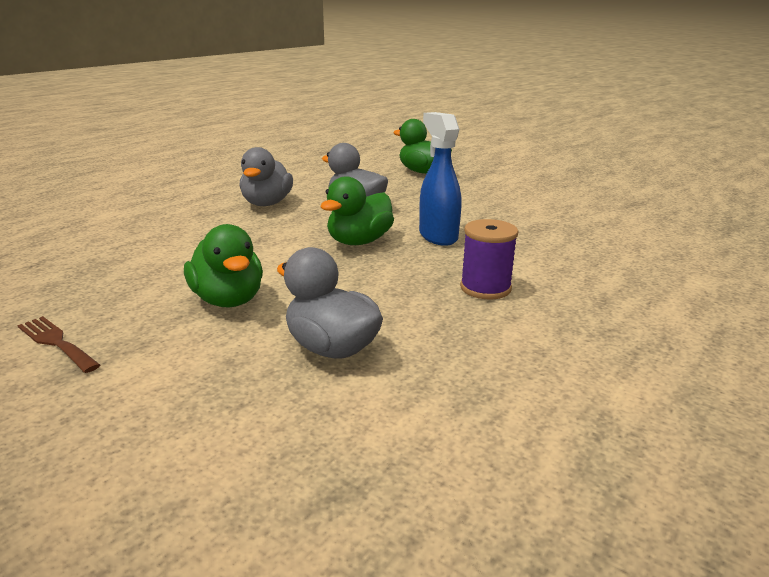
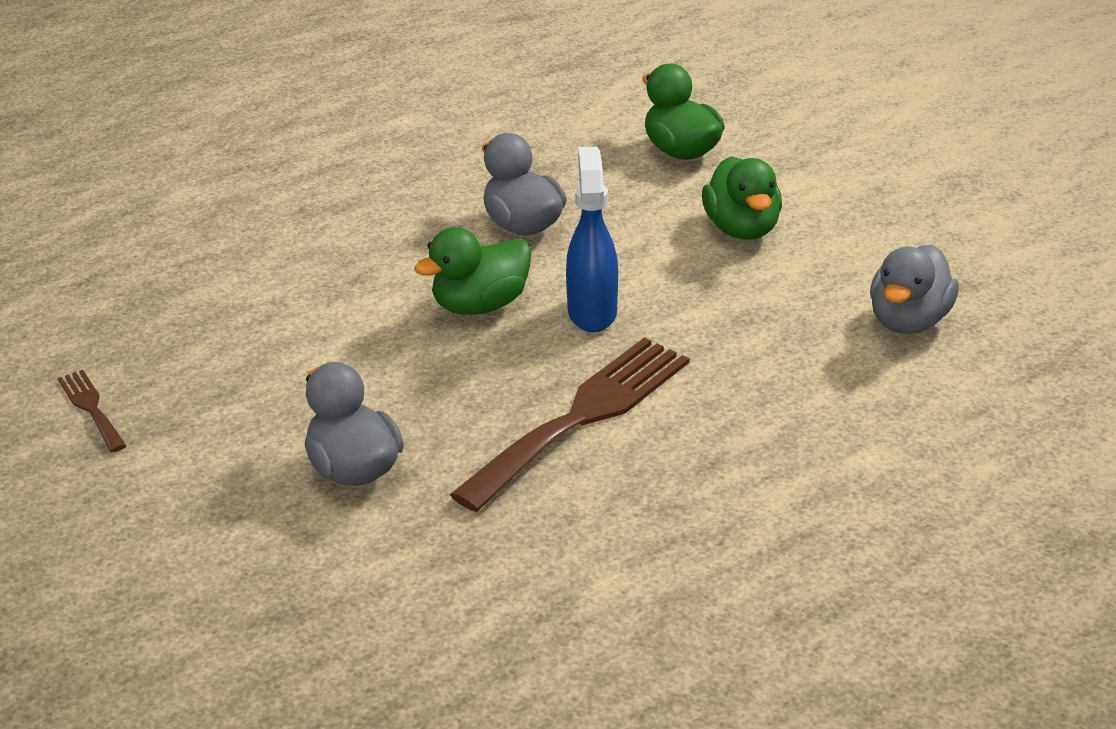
camera: 20 degrees right, 10 degrees up
green duck [184,224,263,308] -> green duck moved to [702,156,782,240]
grey duck [239,147,293,206] -> grey duck moved to [870,245,959,334]
purple spool [460,219,518,299] -> brown fork [450,338,690,512]

